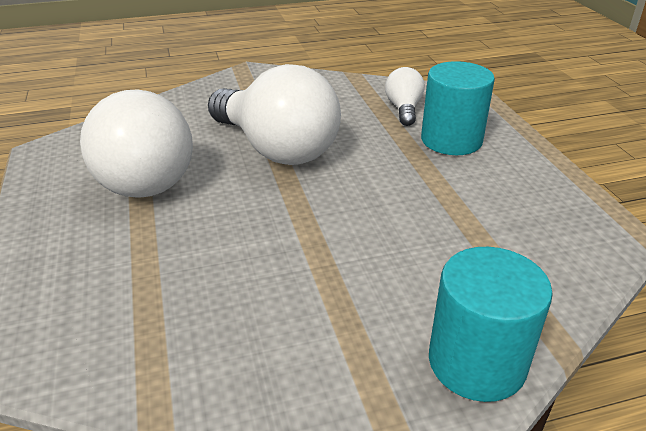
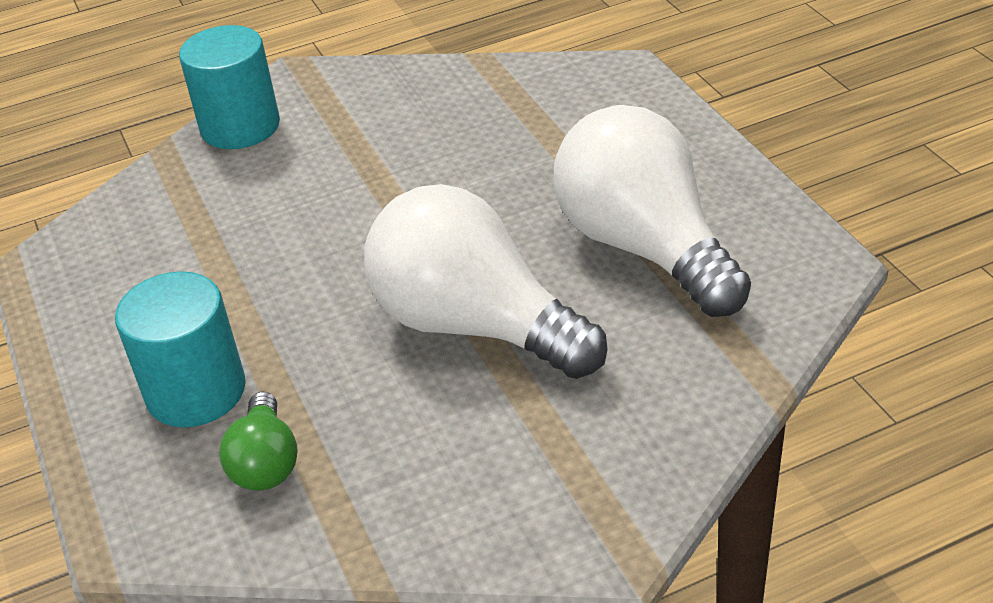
camera: 175 degrees right, 5 degrees up
white light bulb [385,67,425,126] -> green light bulb [219,392,298,491]

